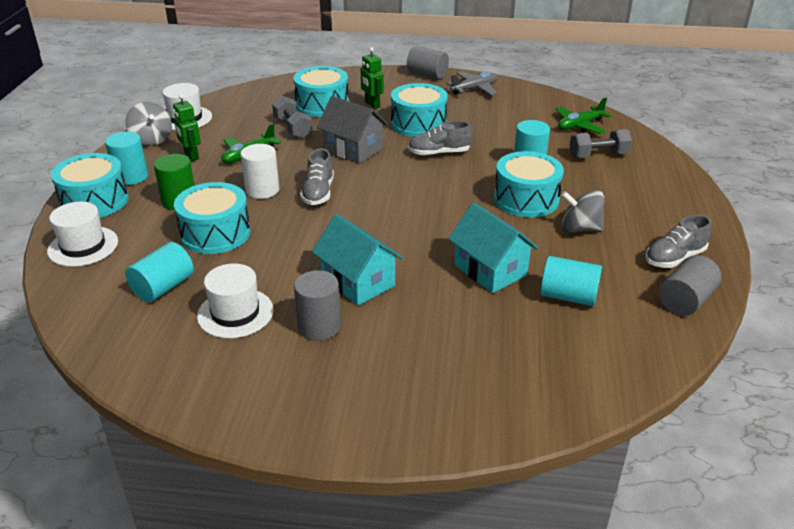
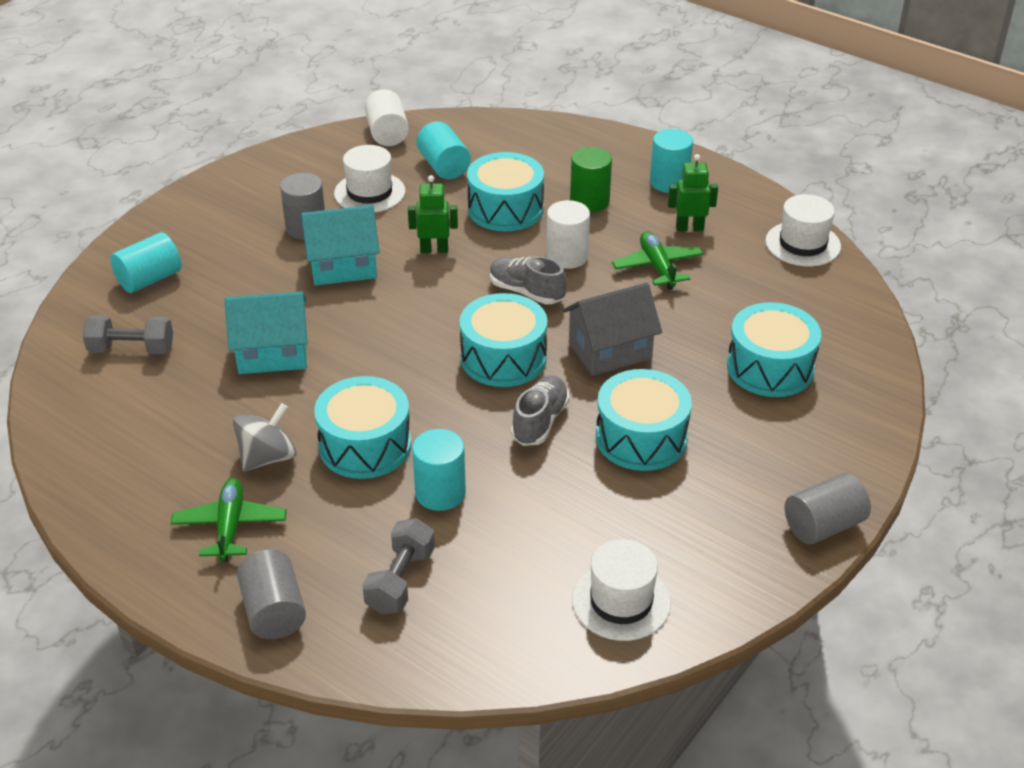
camera: 120 degrees right, 5 degrees up
white hat [47,202,118,267] -> white hat moved to [572,539,671,641]
turquoise drum [51,153,129,218] -> turquoise drum moved to [460,293,548,387]
grey spinning top [126,102,172,145] -> none
grey dumbbell [272,96,312,138] -> grey dumbbell moved to [83,315,173,354]
green robot [361,47,384,109] -> green robot moved to [408,175,458,253]
grey plane [447,71,498,95] -> none
turquoise cylinder [540,256,602,306] -> turquoise cylinder moved to [110,232,182,293]
green plane [555,98,612,134] -> green plane moved to [171,478,287,562]
grey shoe [645,214,712,268] -> none
grey cylinder [659,255,721,316] -> grey cylinder moved to [237,549,306,639]
none -> white cylinder [365,89,409,146]

